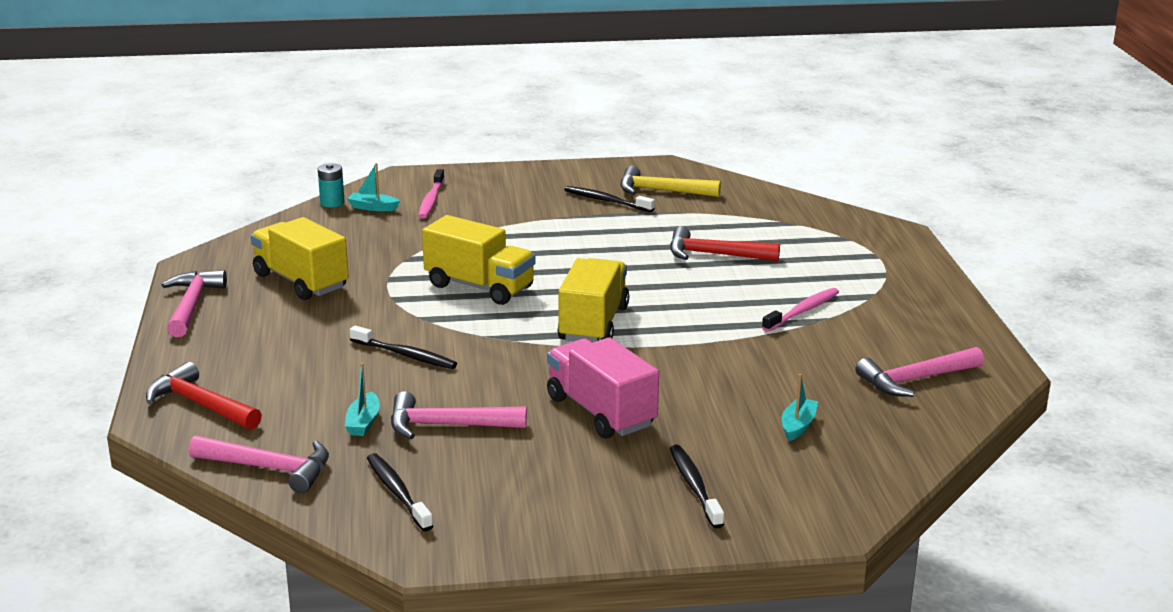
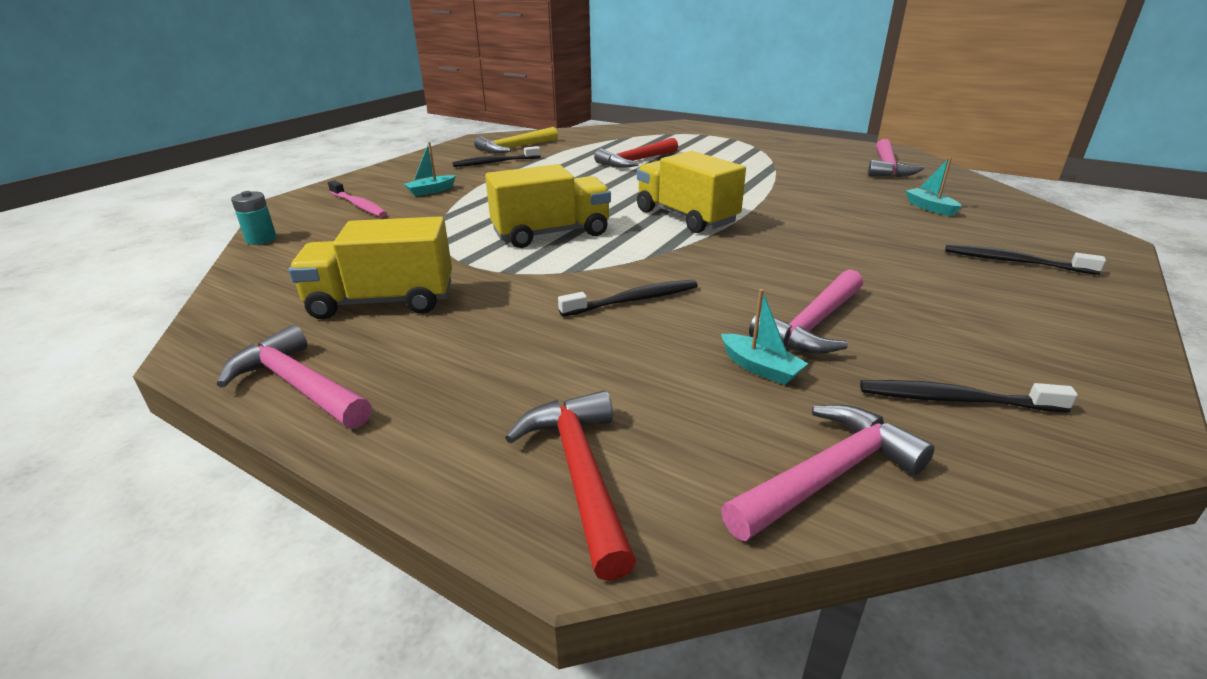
camera: 50 degrees left, 5 degrees up
red hammer [146,361,262,430] -> red hammer turned 90 degrees clockwise [505,390,636,581]
turquoise boat [347,163,400,211] -> turquoise boat moved to [404,142,456,196]
pink truck [547,337,659,439] -> none
pink toothbrush [762,288,839,332] -> none

